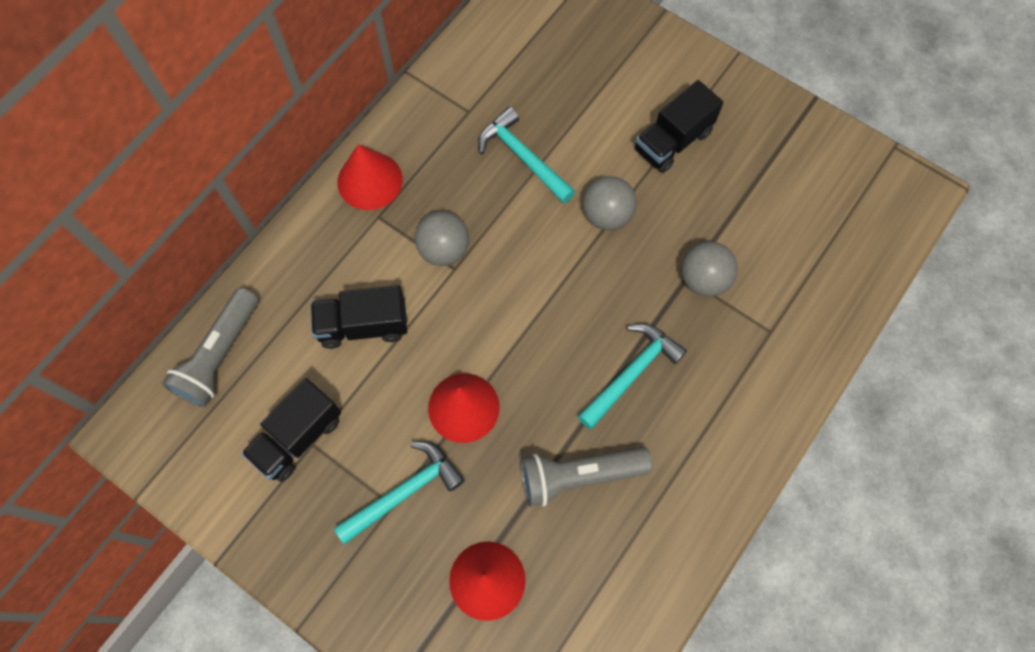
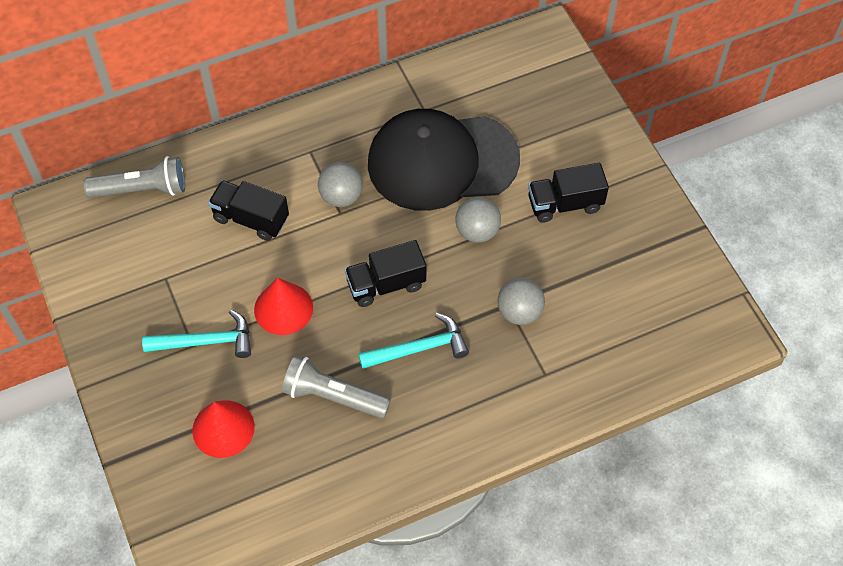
camera: 30 degrees right, 10 degrees down
grey flashlight [162,288,259,407] -> grey flashlight turned 150 degrees counterclockwise [83,156,185,198]
black truck [241,378,341,482] -> black truck moved to [345,240,426,307]
red cone [337,144,403,210] -> none
turquoise hammer [478,107,575,203] -> black cap [368,109,520,211]

